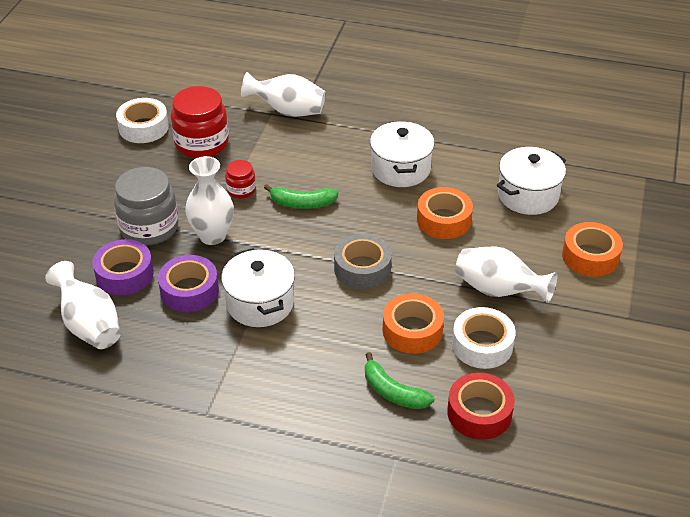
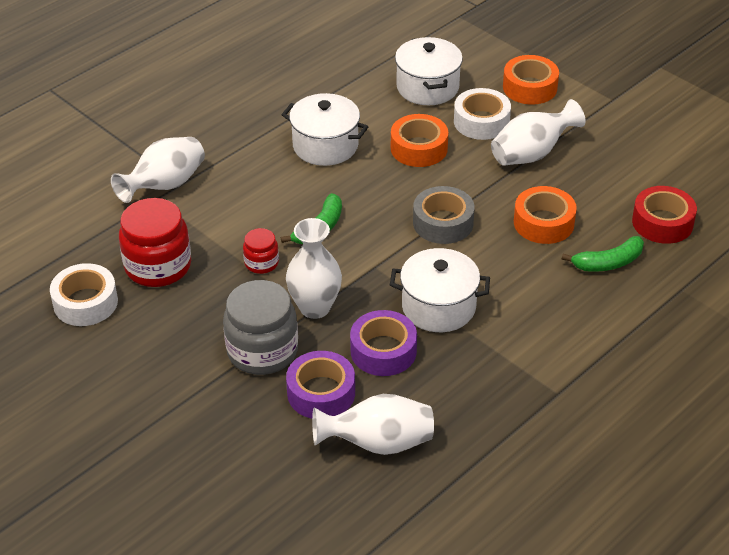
camera: 60 degrees left, 0 degrees up
white tape [452,307,516,369] -> white tape moved to [454,88,511,140]

